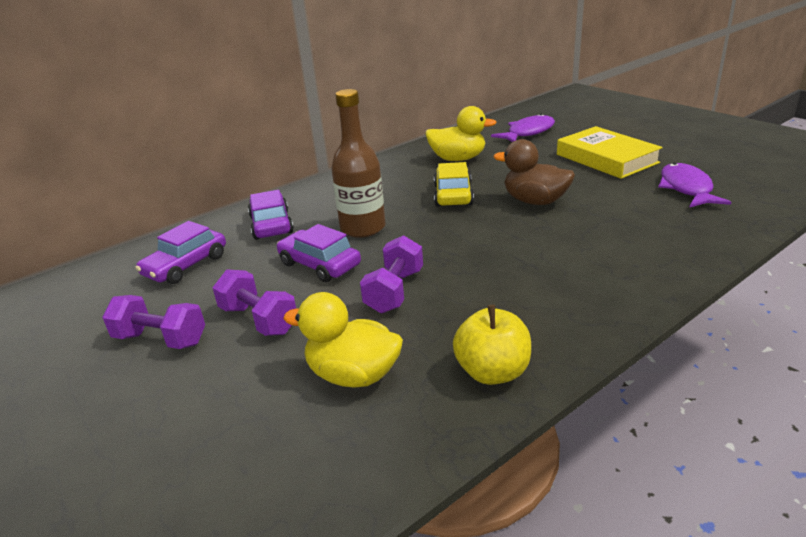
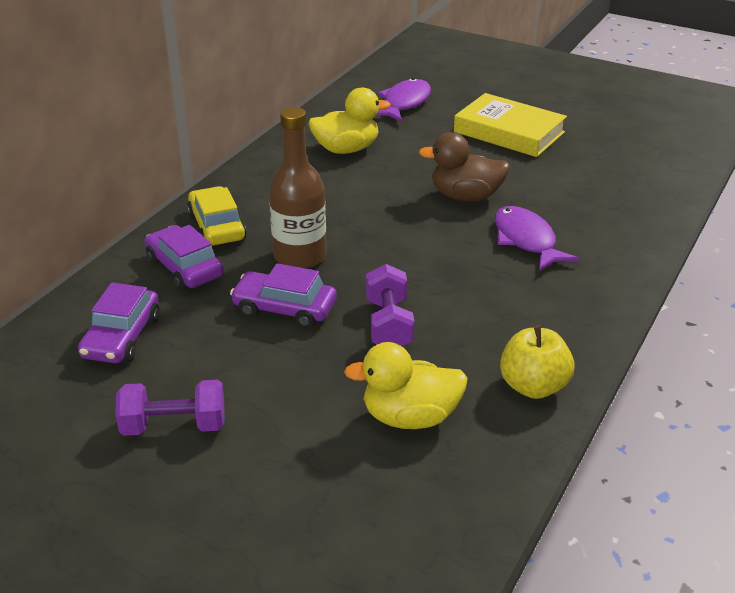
camera: 25 degrees left, 5 degrees up
purple dumbbell [213,269,296,336] -> none
yellow car [434,162,474,207] -> yellow car moved to [187,186,247,246]
purple fish [658,163,731,208] -> purple fish moved to [495,206,580,271]

